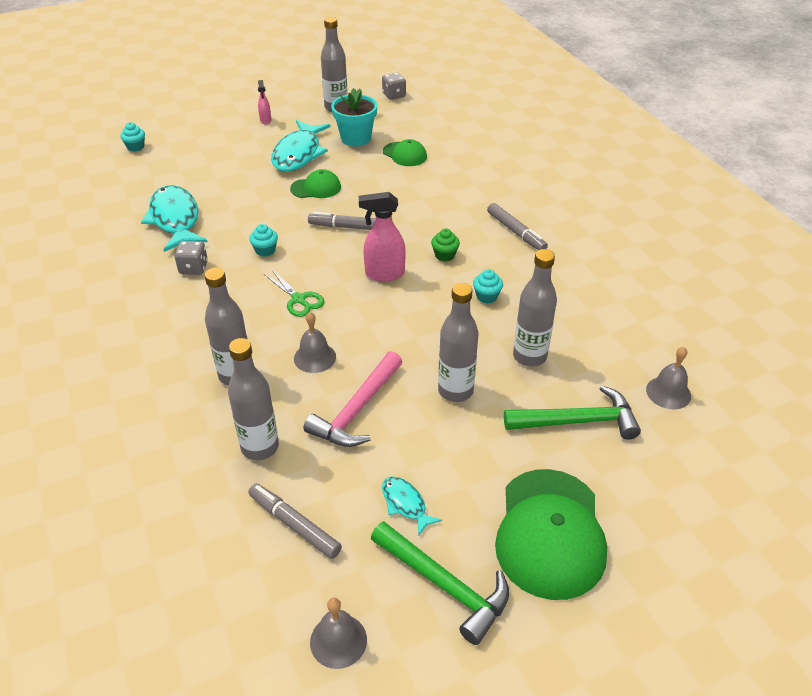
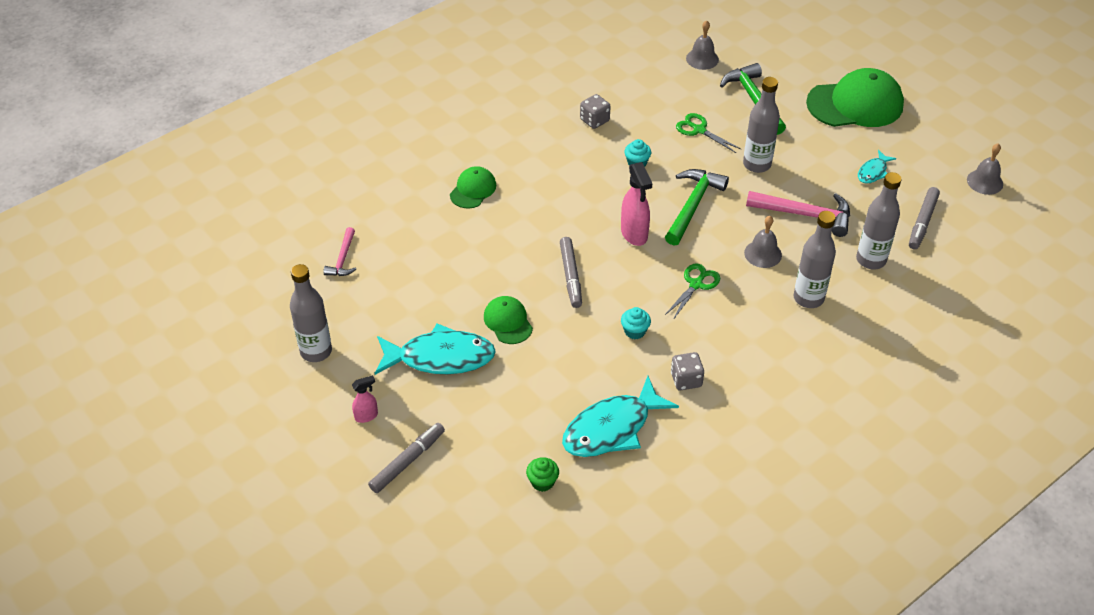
camera: 105 degrees left, 5 degrees up
turquoise cupcake [120,122,145,152] -> none
turquoise flower pot [331,88,377,146] -> none
green hammer [371,521,509,645] -> green hammer moved to [665,169,729,246]
grey dice [382,73,406,100] -> grey dice moved to [580,94,611,129]
green cap [383,139,427,166] -> green cap moved to [450,166,496,208]
green cupcake [431,229,460,262] -> green cupcake moved to [526,457,559,492]
grey marker [487,203,548,250] -> grey marker moved to [368,423,445,493]
grey bottle [513,249,557,366] -> green scissors [676,113,741,153]
none -> pink hammer [323,227,356,276]

